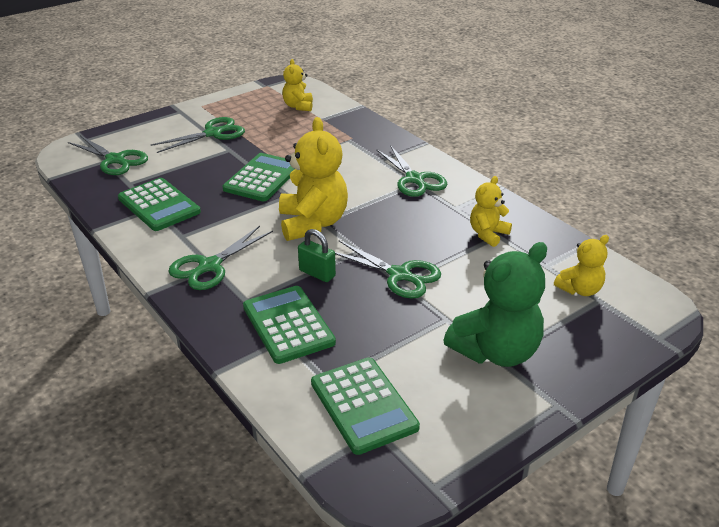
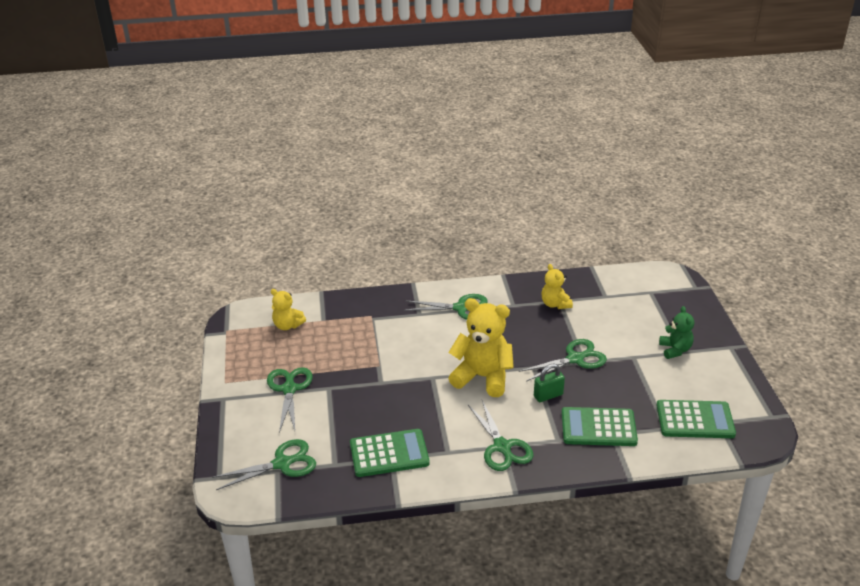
camera: 60 degrees left, 0 degrees up
green calculator [223,153,295,201] -> none
green teddy bear [443,242,547,367] -> green teddy bear [659,306,694,359], size x0.55
yellow teddy bear [554,235,609,296] -> none

